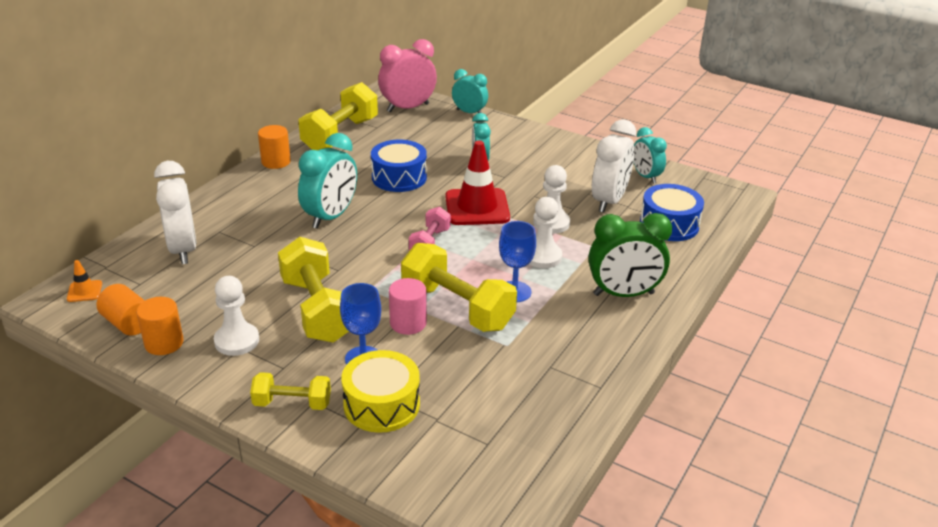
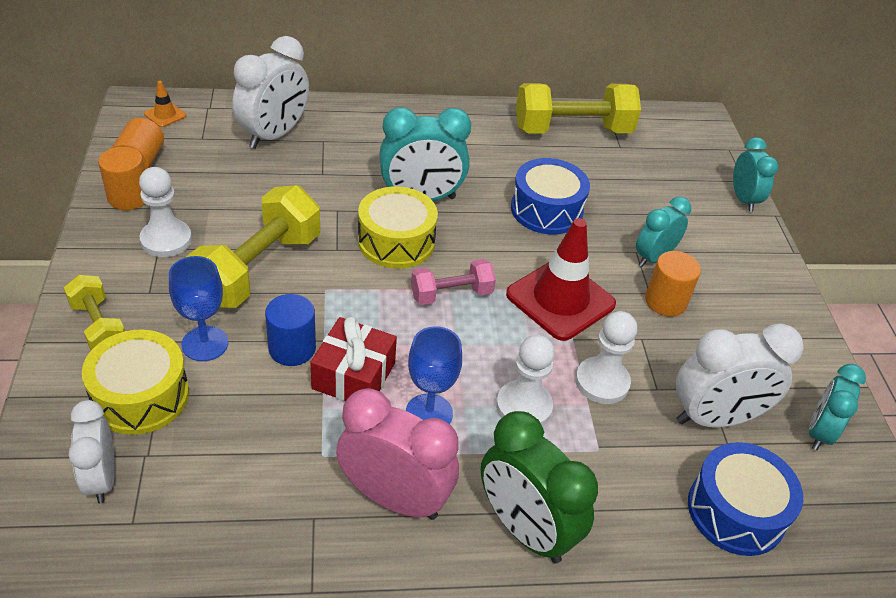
camera: 50 degrees right, 10 degrees up
orange cylinder [258,125,291,169] -> orange cylinder moved to [645,251,701,317]
pink clock [378,39,437,113] -> pink clock moved to [336,388,459,520]
pink cylinder [389,278,427,335] -> blue cylinder [265,294,316,366]
yellow dumbbell [401,243,517,332] -> red gift [310,316,397,401]
none -> white clock [69,400,115,503]
none -> yellow drum [358,186,438,269]

